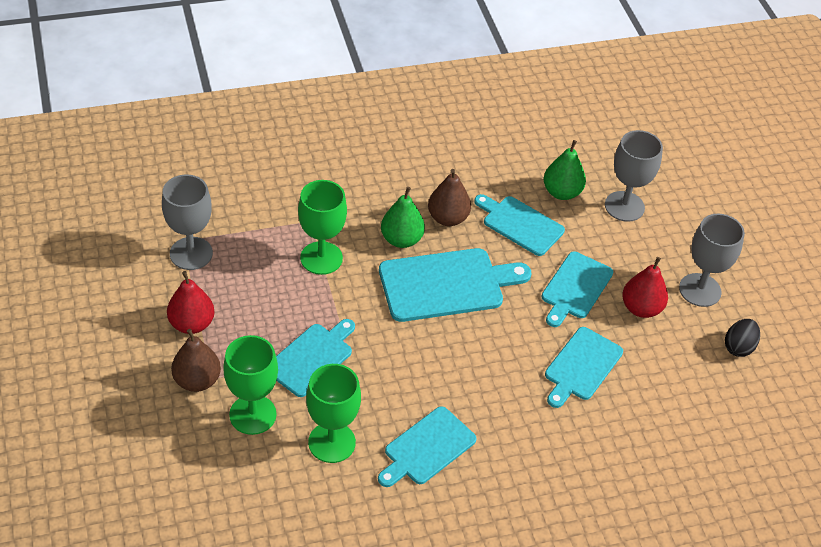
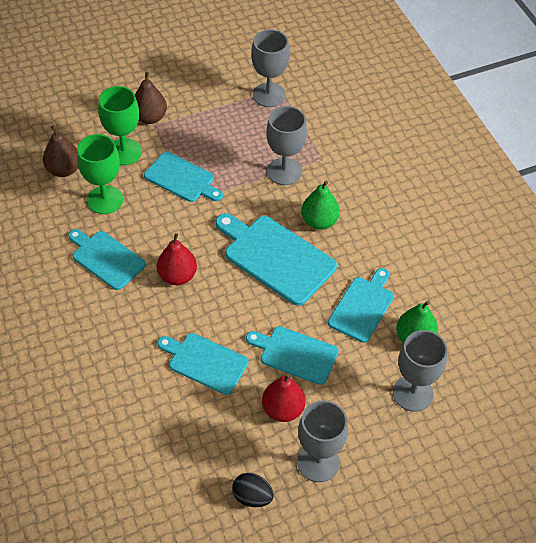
camera: 85 degrees right, 5 degrees up
red pear [167,271,215,334] -> red pear moved to [157,233,197,285]
green goblet [298,180,347,275] -> grey goblet [266,106,307,185]
turquoise cutting board [379,248,532,322] -> turquoise cutting board turned 150 degrees clockwise [215,213,337,306]
brown pear [428,169,471,226] -> brown pear moved to [43,126,78,177]

